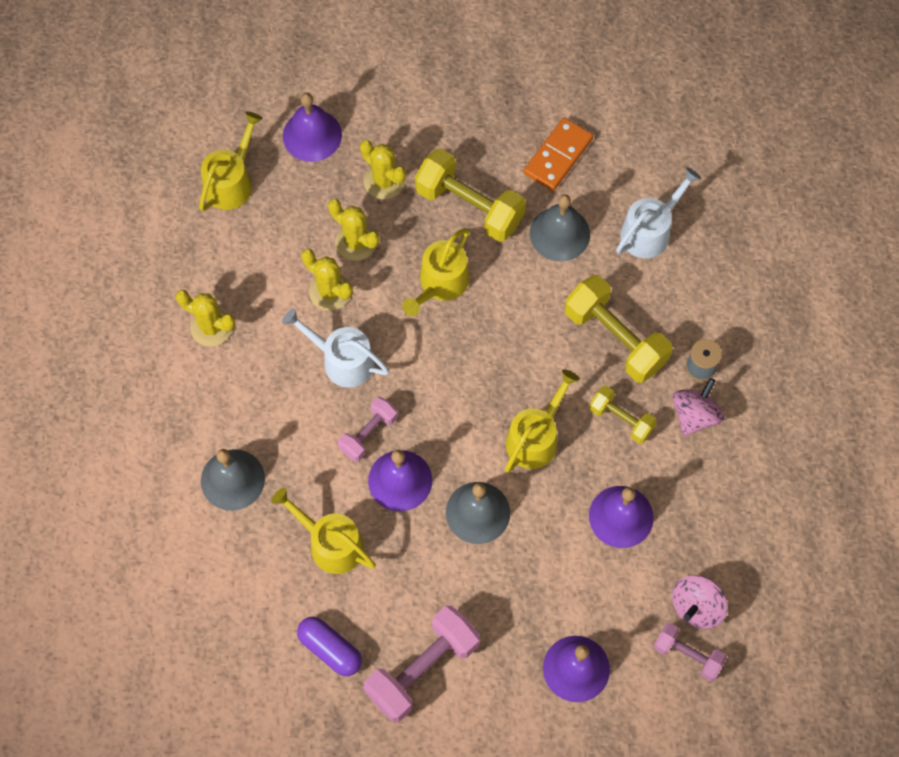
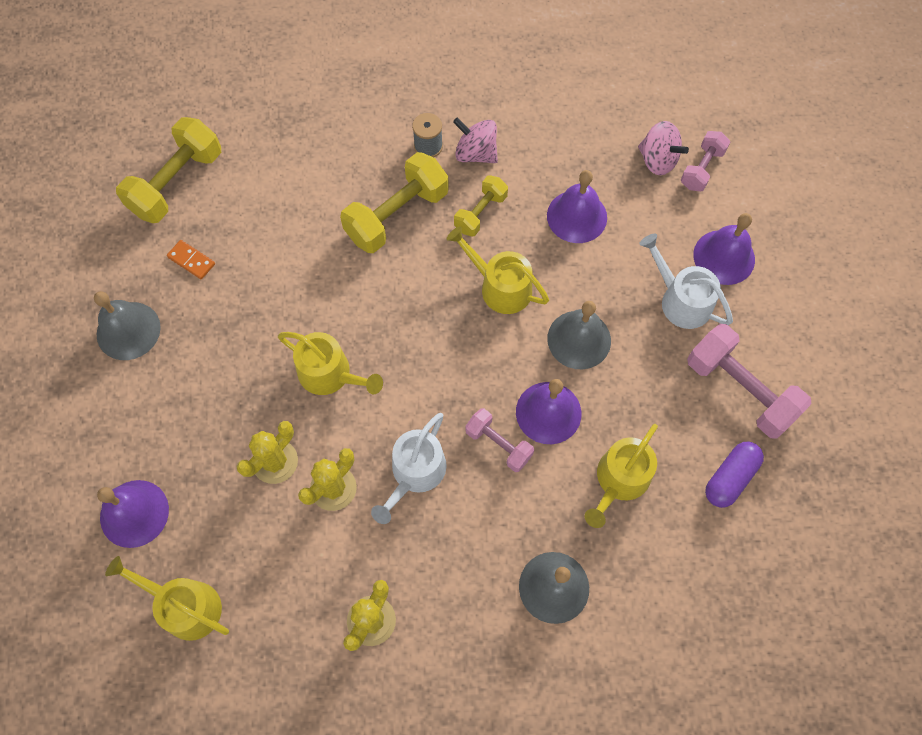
camera: 90 degrees left, 0 degrees up
yellow cactus [360,140,406,199] -> none
yellow dumbbell [415,149,526,242] -> yellow dumbbell moved to [116,117,221,223]
orange domino [524,117,593,191] -> orange domino [167,240,215,279], size x0.59
grey bell [530,194,590,261] -> grey bell moved to [94,291,161,360]
white watering can [616,167,701,258] -> white watering can moved to [639,234,733,329]

